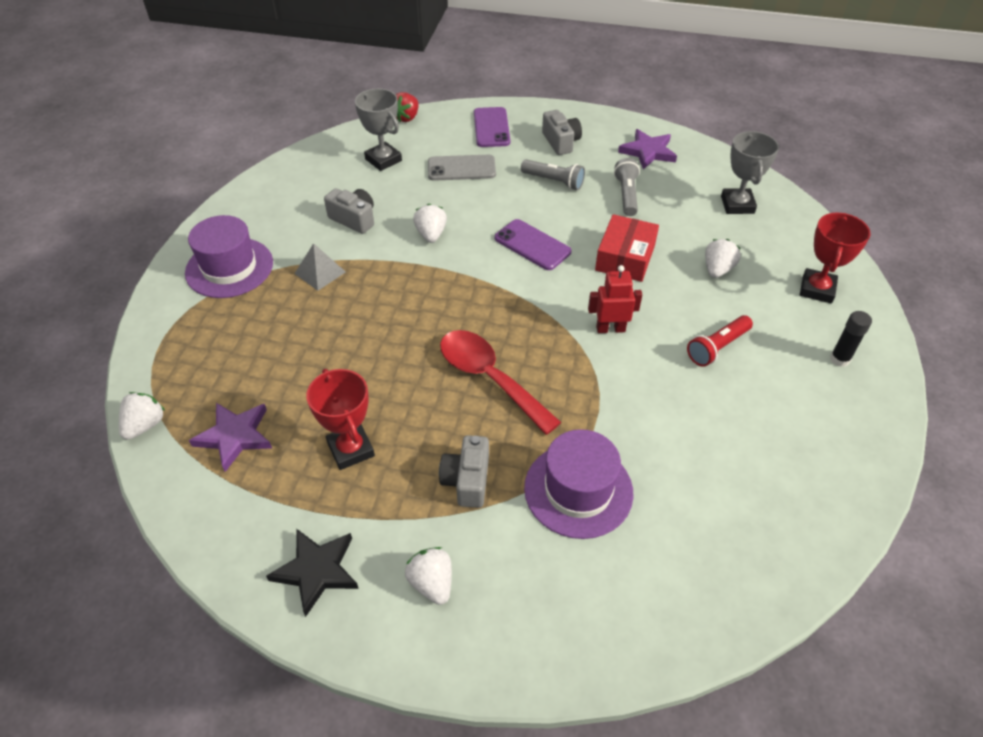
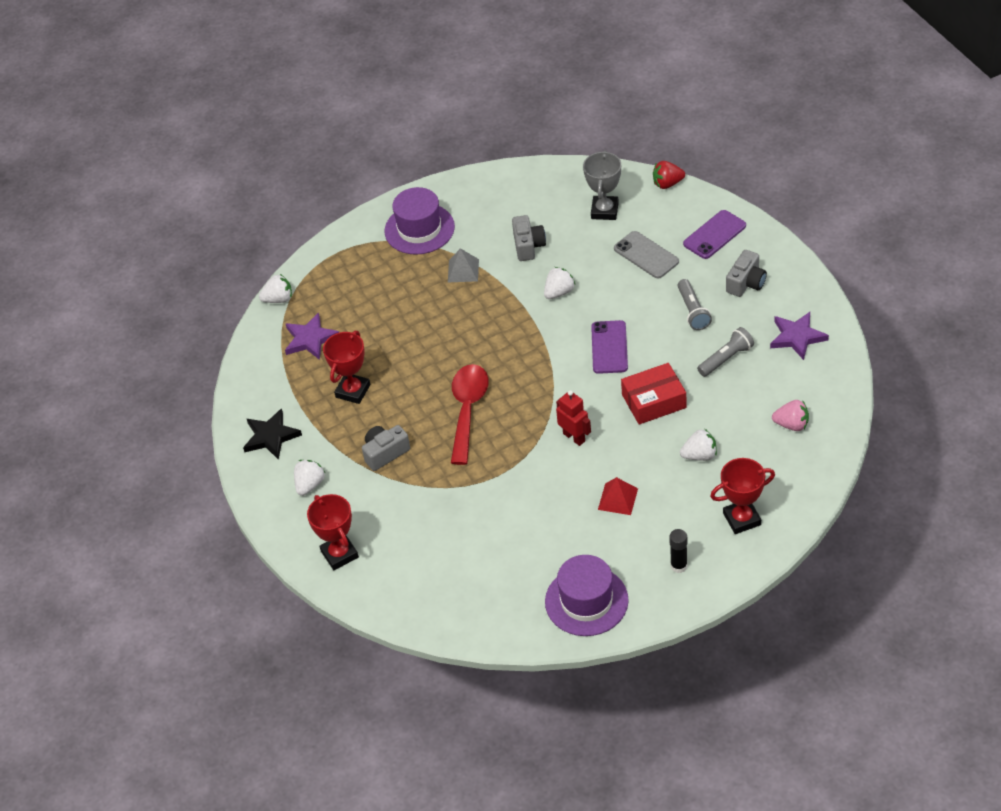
camera: 55 degrees right, 0 degrees up
purple hat [524,429,633,539] -> purple hat moved to [545,555,629,636]
red flashlight [687,315,753,367] -> red pyramid [598,477,638,515]
grey trophy [721,131,779,214] -> pink strawberry [772,400,809,431]
none -> red trophy [307,494,359,570]

